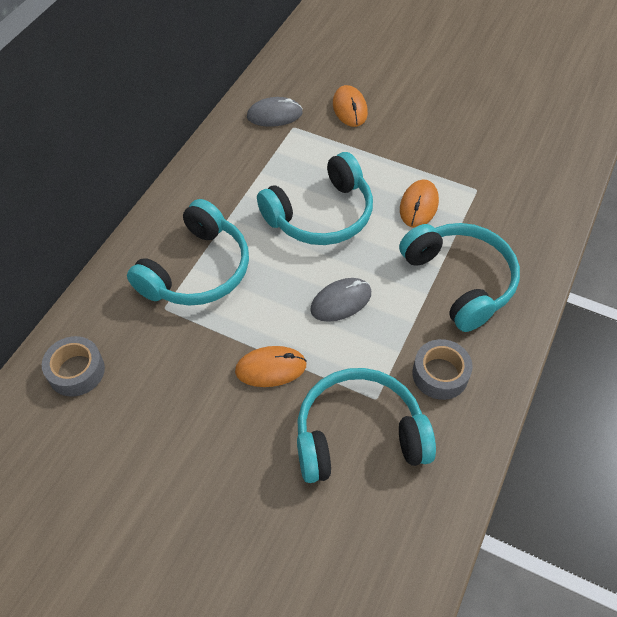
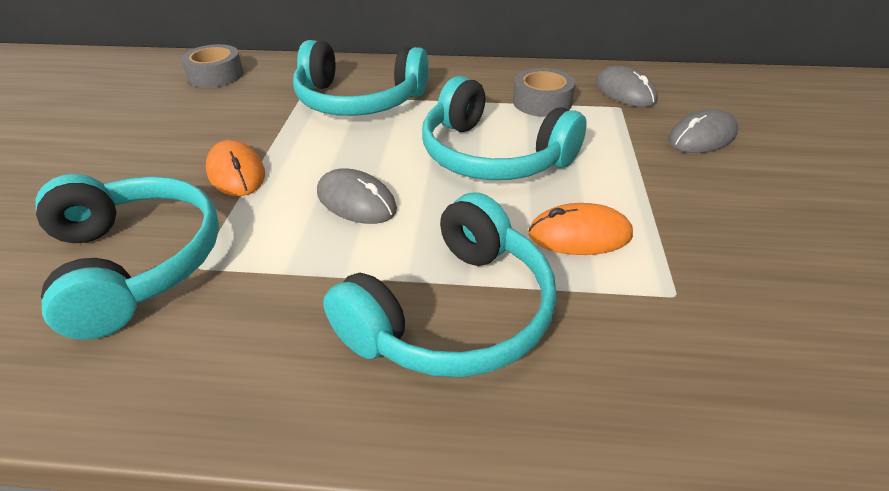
camera: 70 degrees right, 15 degrees down
orange mouse [333,85,368,127] -> grey mouse [668,109,738,153]
grey tape [412,339,473,400] -> grey tape moved to [513,68,575,117]

